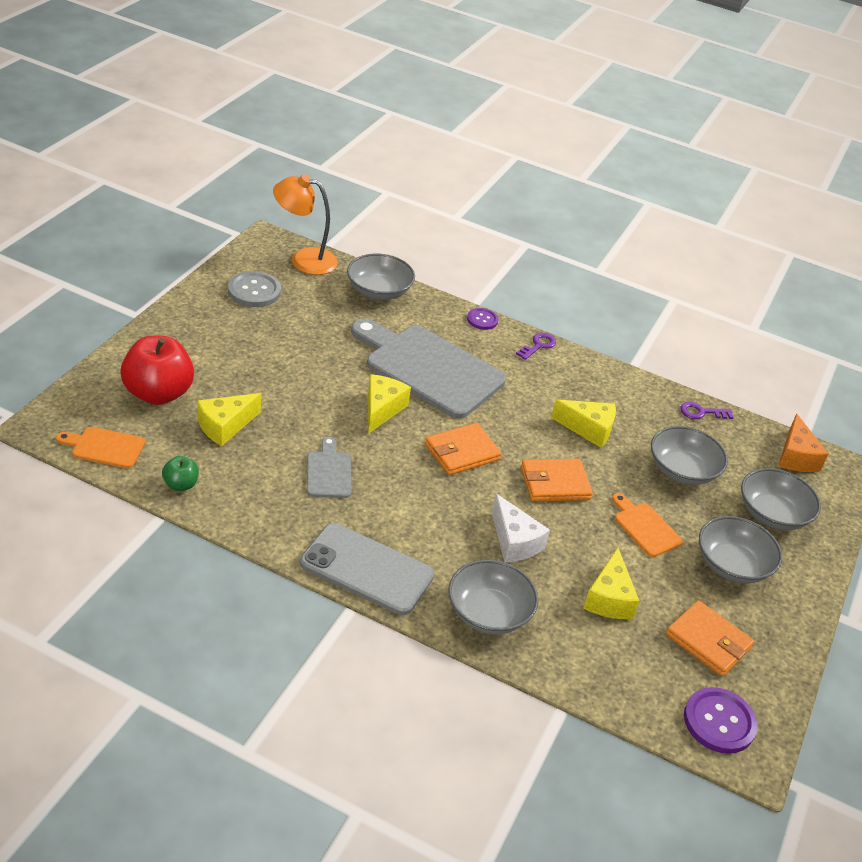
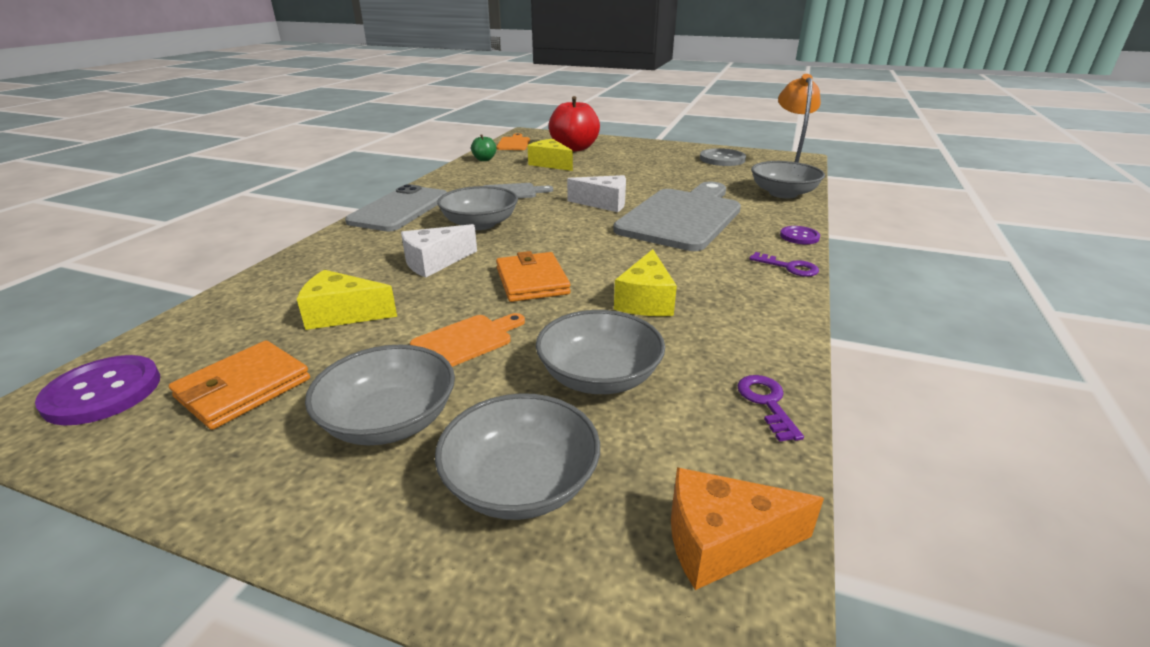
camera: 90 degrees right, 10 degrees down
yellow cheese [368,374,411,434] -> white cheese [567,175,626,212]
orange wallet [425,423,502,475] -> none
grey bowl [448,560,538,634] -> grey bowl moved to [437,186,518,230]

